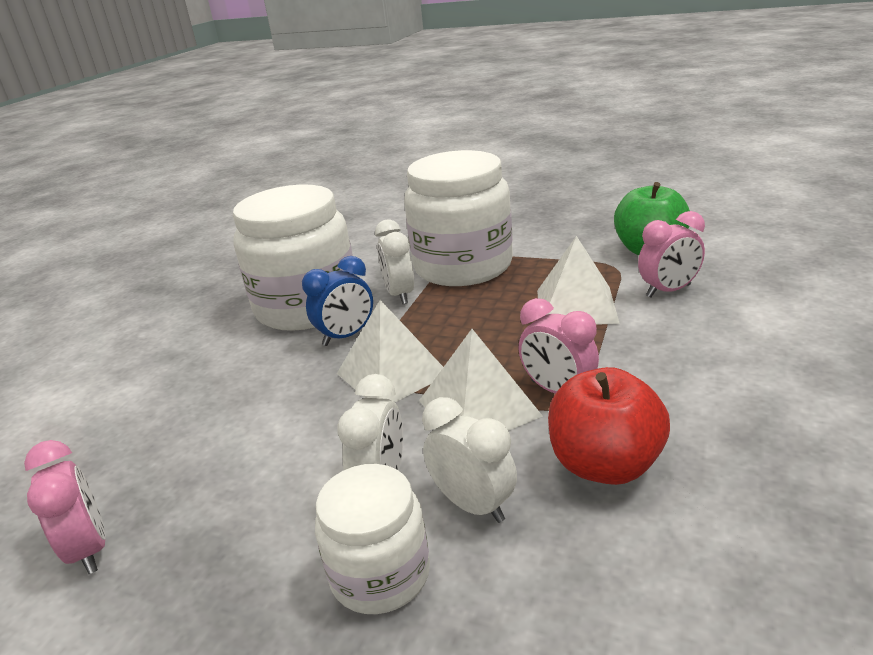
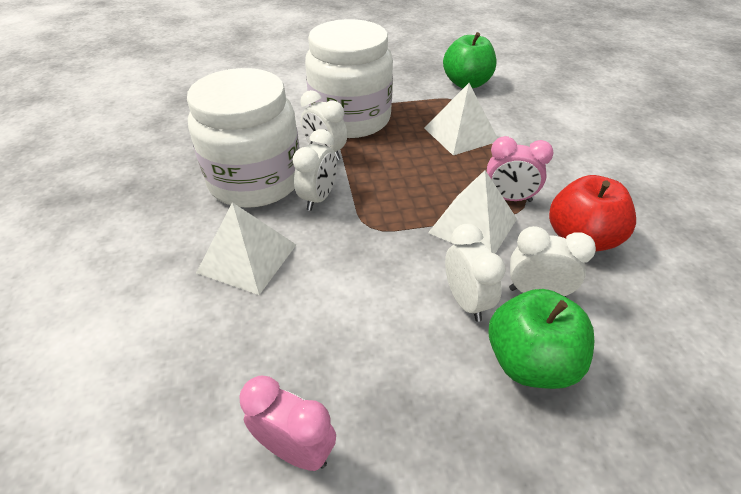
camera: 35 degrees left, 15 degrees up
blue clock [302,256,373,346] -> white clock [293,129,337,211]
white jar [315,464,430,614] -> green apple [488,289,594,389]
white pyramid [337,300,443,402] -> white pyramid moved to [196,202,296,295]
pink clock [638,211,705,297] -> none

